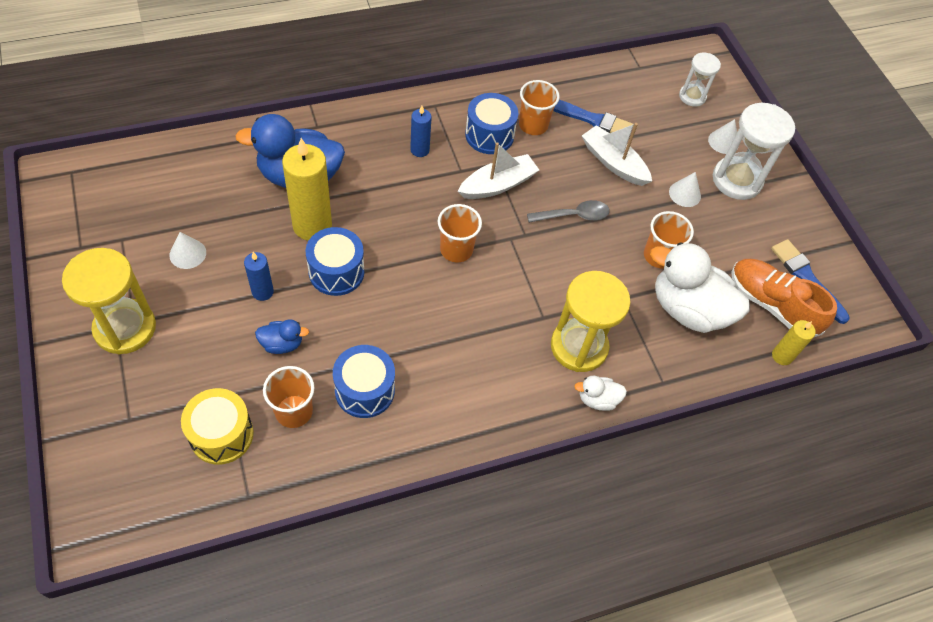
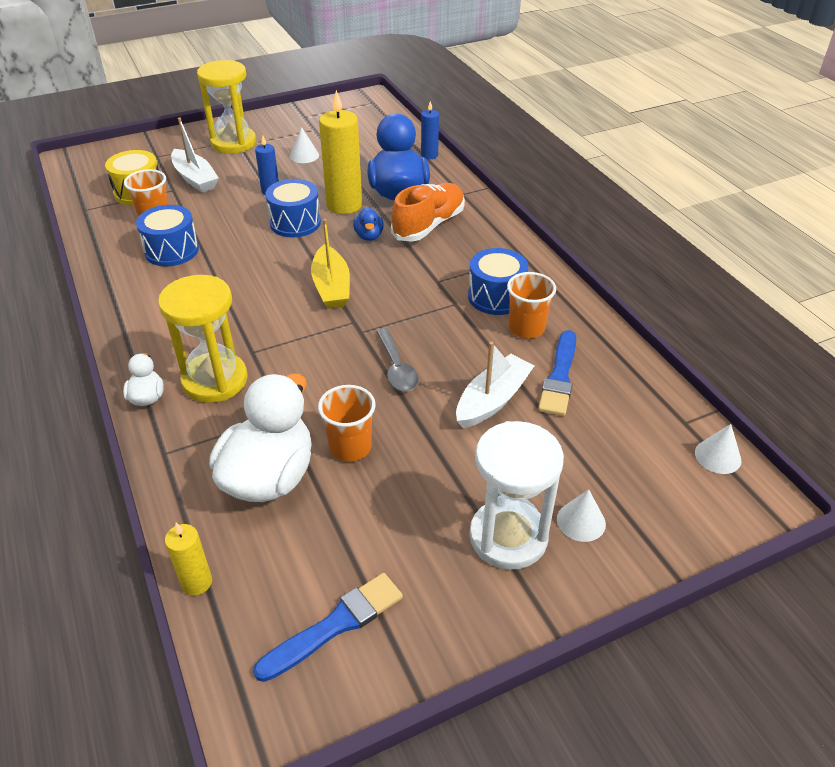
camera: 90 degrees right, 15 degrees down
blue duck [255,319,309,354] -> blue duck moved to [353,207,384,241]
blue candle [410,106,432,157] -> blue candle moved to [421,101,439,159]
orange cup [438,204,482,262] -> yellow boat [311,219,350,309]
white boat [458,142,539,199] -> white boat moved to [171,118,219,193]
white cone [669,172,701,207] -> white cone moved to [695,424,741,474]
white hourglass [679,53,721,107] -> none
orange shoe [731,259,837,337] -> orange shoe moved to [391,183,465,242]

